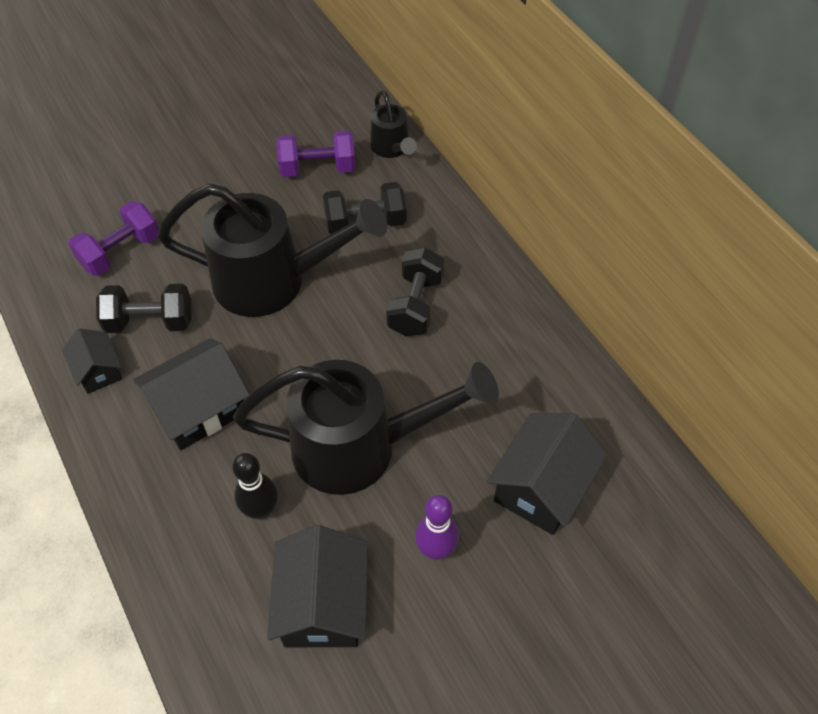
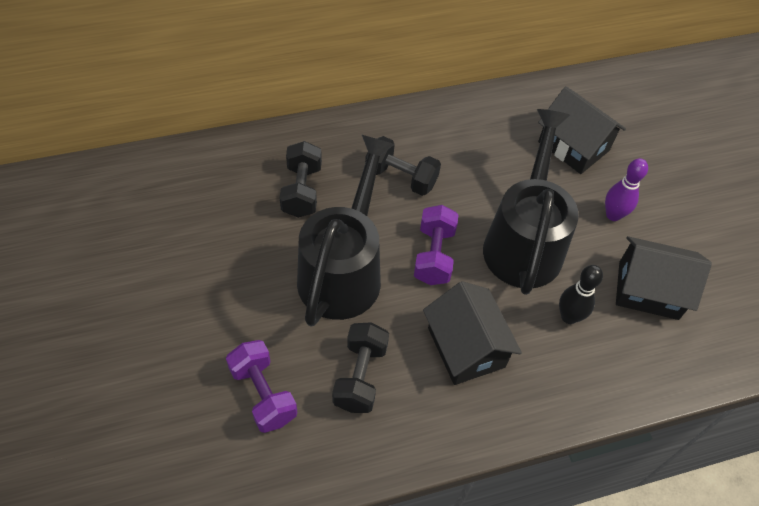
camera: 80 degrees left, 0 degrees up
black house [62,328,122,394] -> none
purple dumbbell [276,130,355,177] -> purple dumbbell moved to [414,205,459,285]
black watering can [370,90,417,158] -> none

